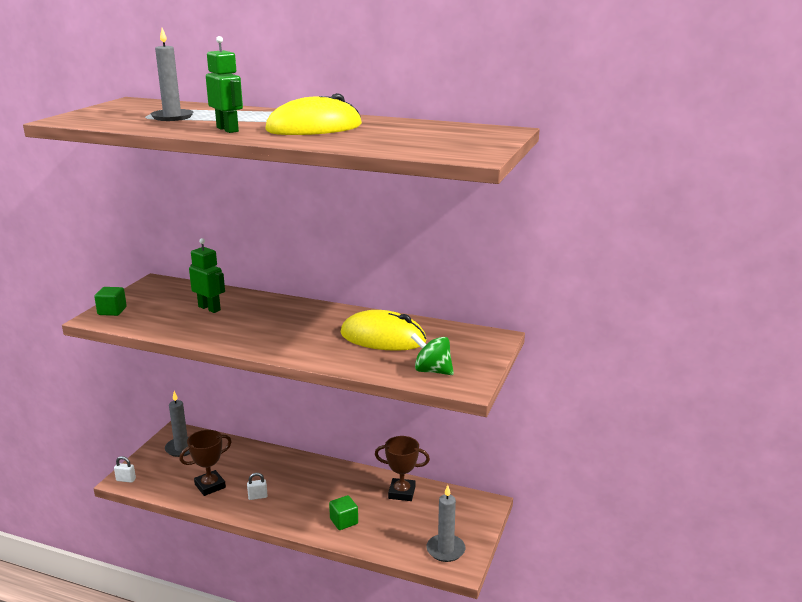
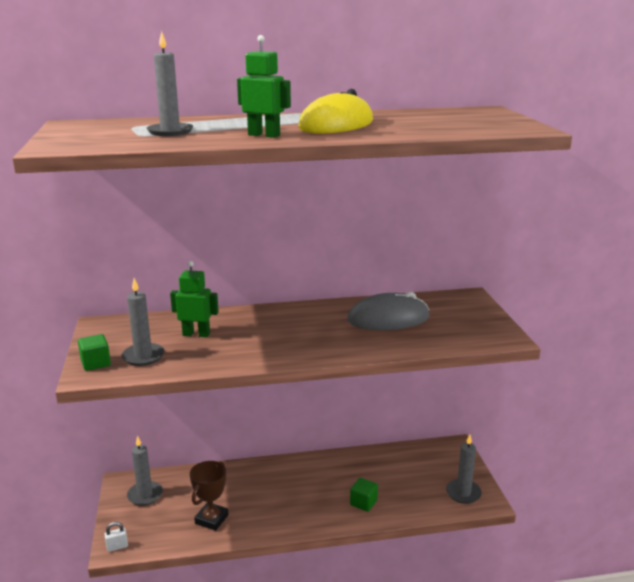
camera: 30 degrees left, 0 degrees up
white padlock [247,473,268,500] -> none
yellow mouse [341,310,426,351] -> grey mouse [347,292,430,330]
brown trophy [375,436,430,501] -> none
green spinning top [411,333,454,375] -> none
none -> grey candle [122,278,164,366]

